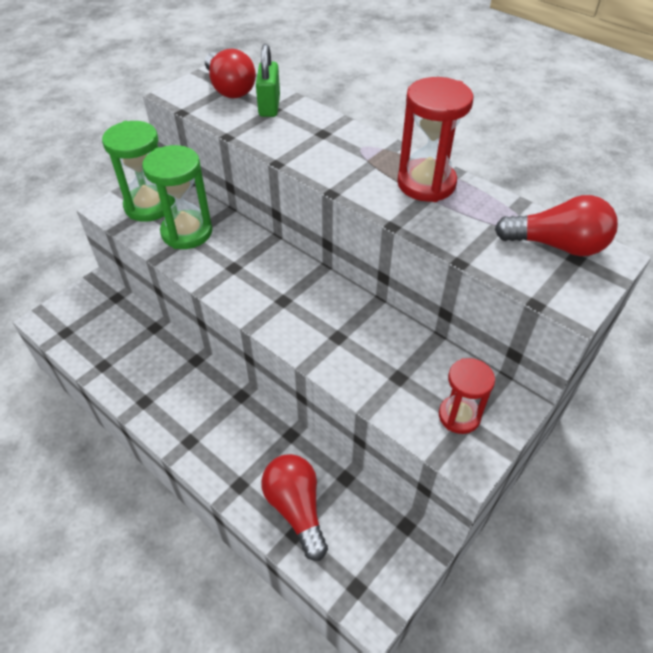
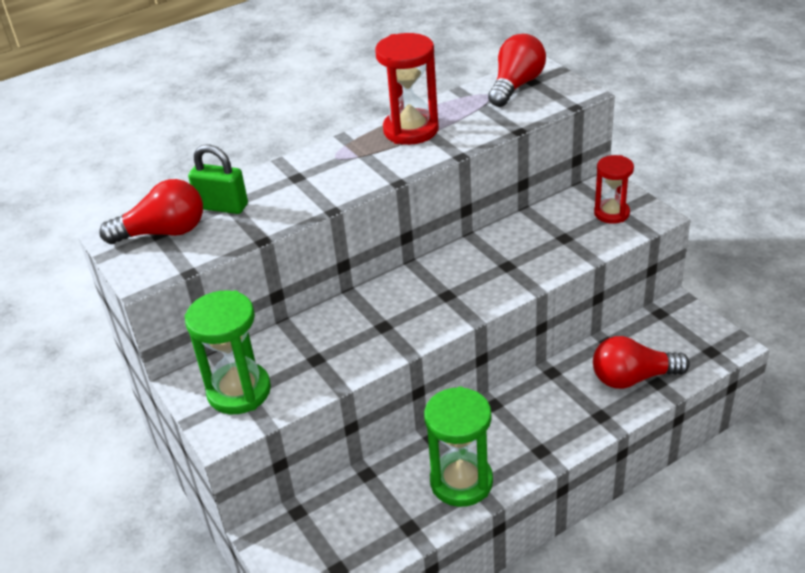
camera: 70 degrees left, 10 degrees down
green hourglass [142,145,212,249] -> green hourglass moved to [424,387,493,507]

